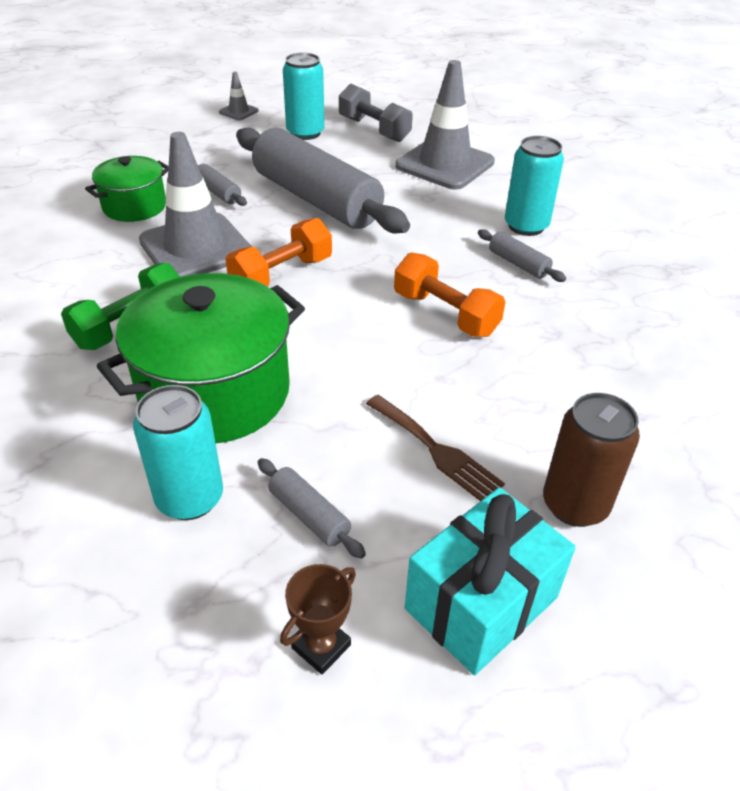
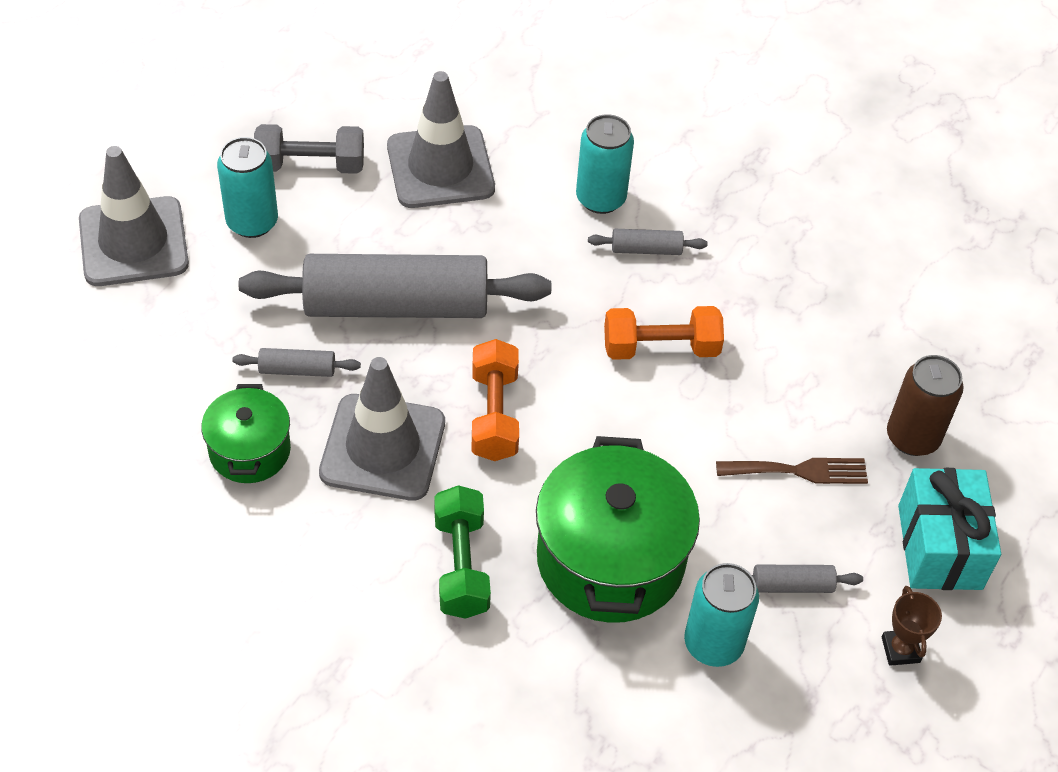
camera: 50 degrees left, 10 degrees up
grey traffic cone [219,72,259,120] -> grey traffic cone [79,146,189,286], size x2.32

